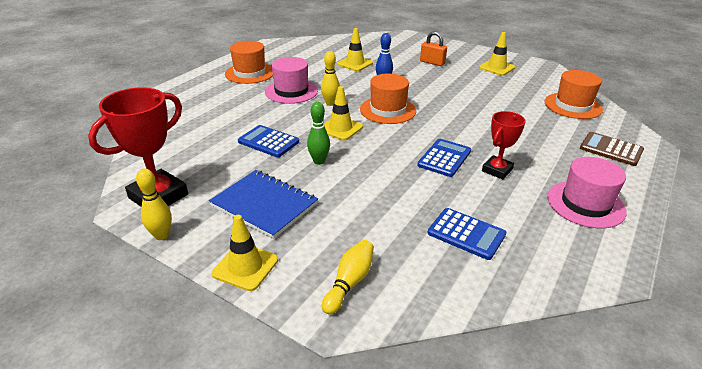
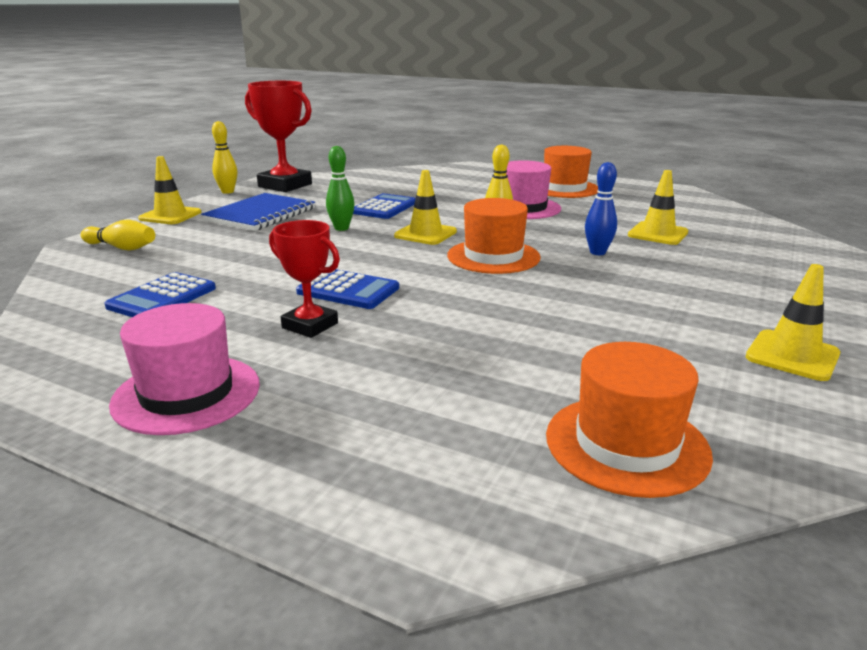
camera: 85 degrees right, 10 degrees down
orange padlock [420,31,447,66] -> none
brown calculator [580,132,644,166] -> none

